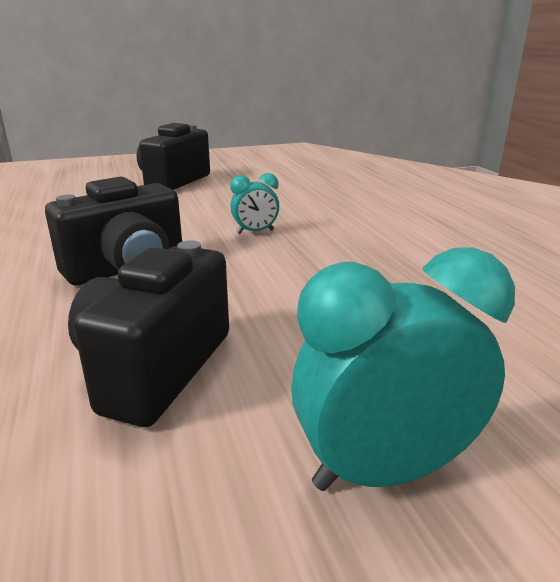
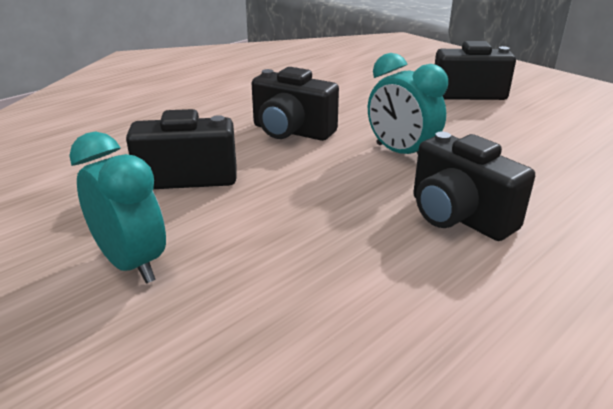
camera: 65 degrees right, 5 degrees up
turquoise clock [230,173,279,234] -> turquoise clock [368,53,448,154], size x1.85
none -> black camera [413,132,535,241]

